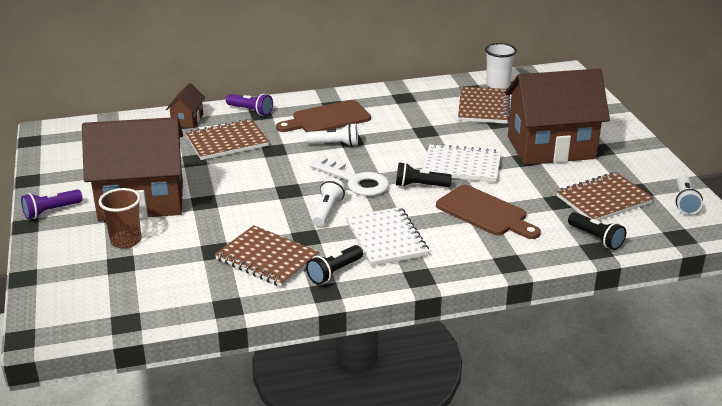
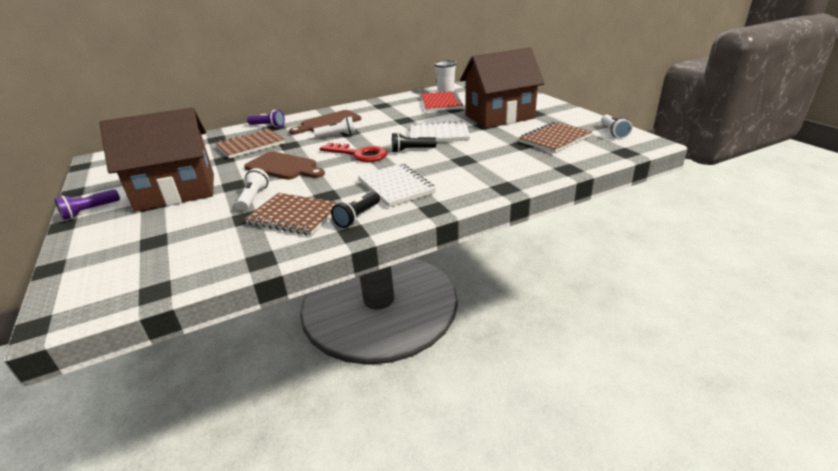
camera: 10 degrees left, 0 degrees up
brown cup [99,188,142,249] -> none
brown house [166,83,205,128] -> none
white key [309,156,389,196] -> red key [320,142,388,162]
white flashlight [312,178,346,227] -> white flashlight moved to [236,168,269,210]
brown cutting board [436,185,541,239] -> brown cutting board moved to [244,151,325,180]
brown notebook [458,86,510,124] -> red notebook [421,91,463,112]
black flashlight [568,212,626,250] -> none

